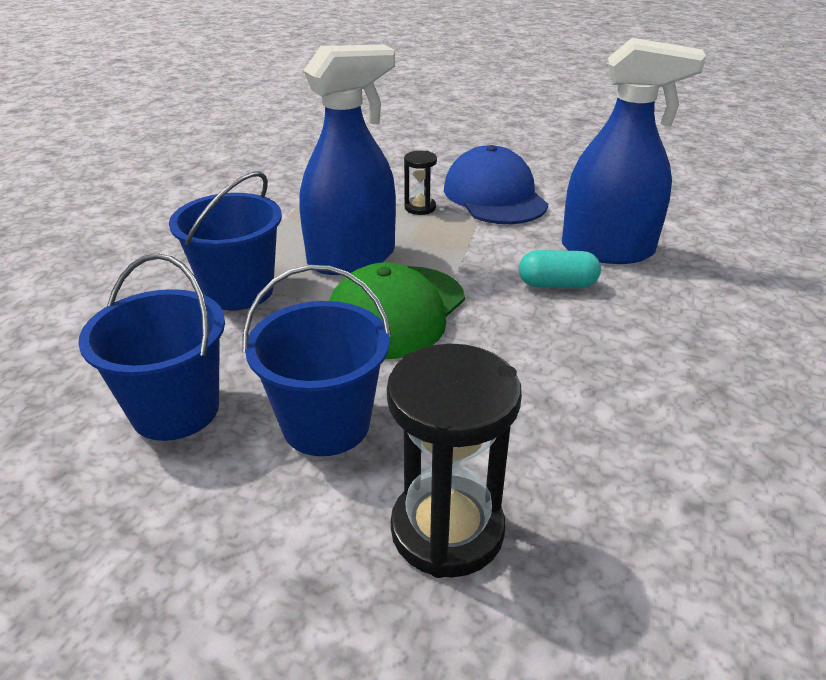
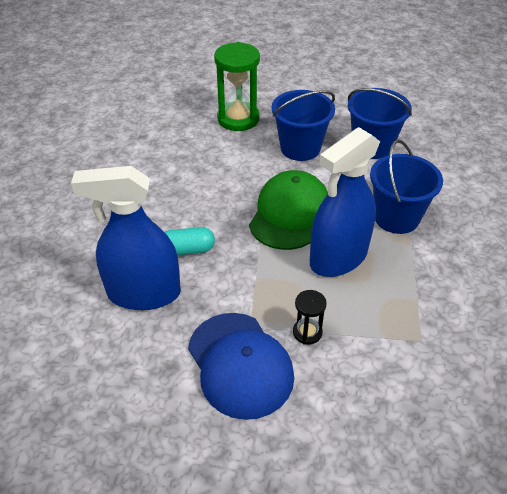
camera: 170 degrees right, 10 degrees up
black hourglass [387,344,522,578] -> green hourglass [214,42,260,131]

